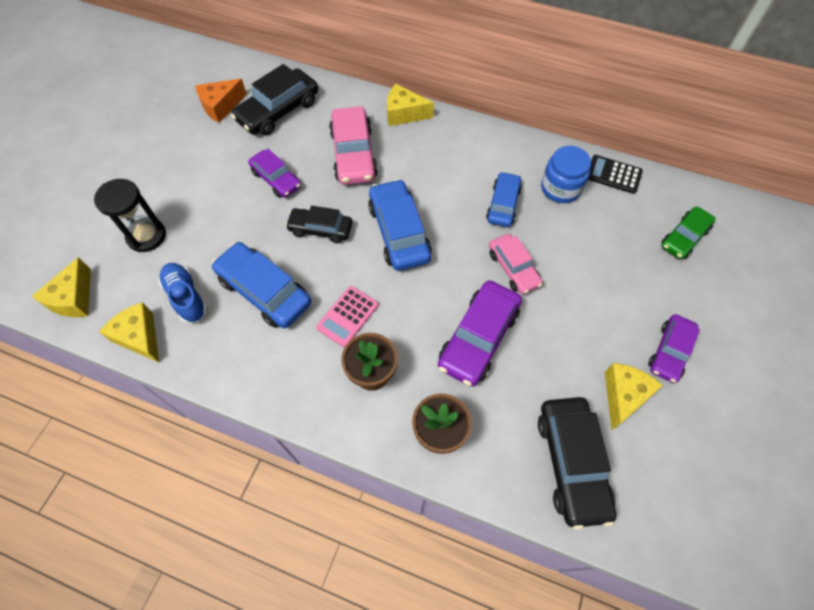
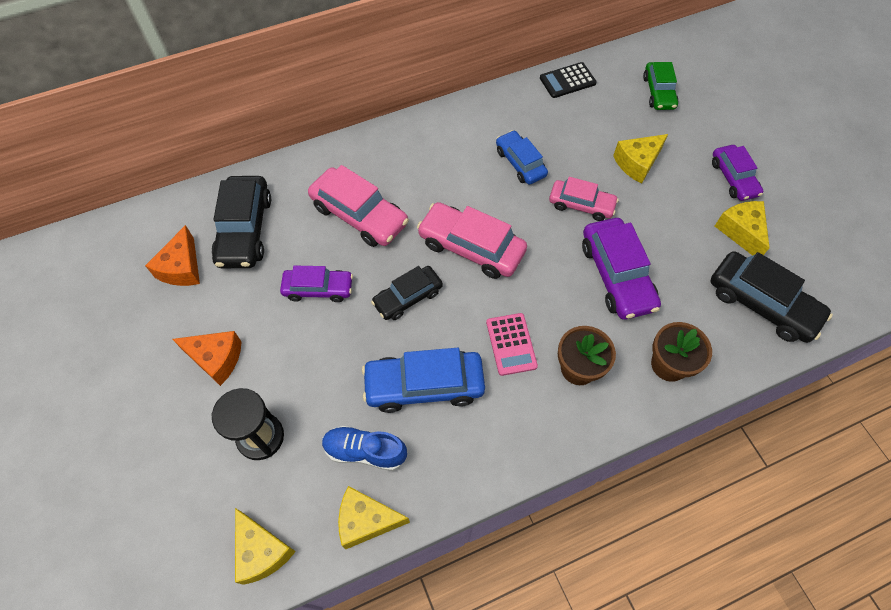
camera: 45 degrees left, 0 degrees up
blue car [368,179,432,271] -> pink car [417,202,527,279]
yellow cheese [387,84,434,126] -> yellow cheese moved to [613,134,668,184]
blue jar [541,146,591,203] -> none
none -> orange cheese [172,331,242,386]

